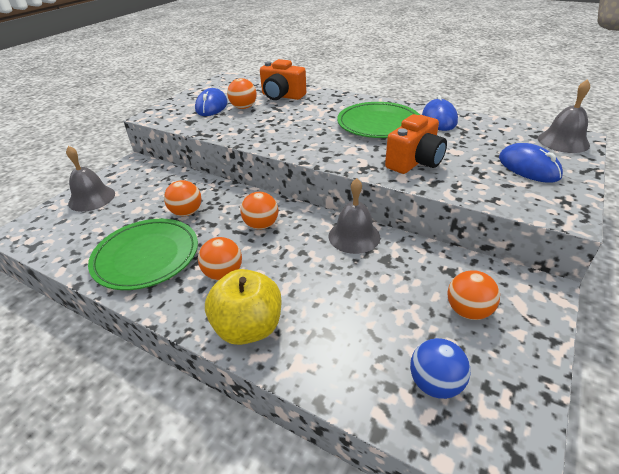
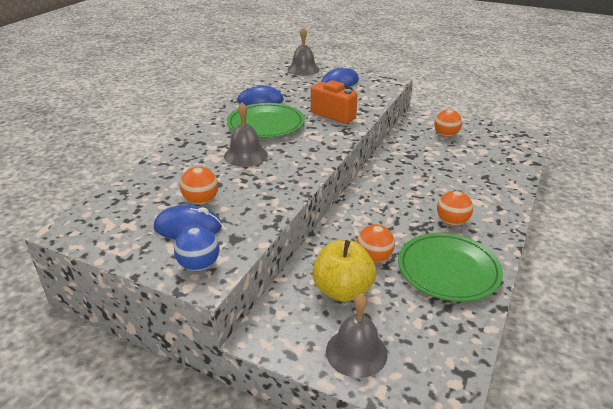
camera: 95 degrees left, 5 degrees down
yellow apple [205,269,281,345] -> yellow apple moved to [312,240,376,302]
orange ball [240,192,278,230] -> none
orange camera [260,59,306,100] -> none
grey bell [329,178,380,254] -> grey bell moved to [224,102,268,167]
blue ball [410,338,471,399] -> blue ball moved to [174,227,219,271]

